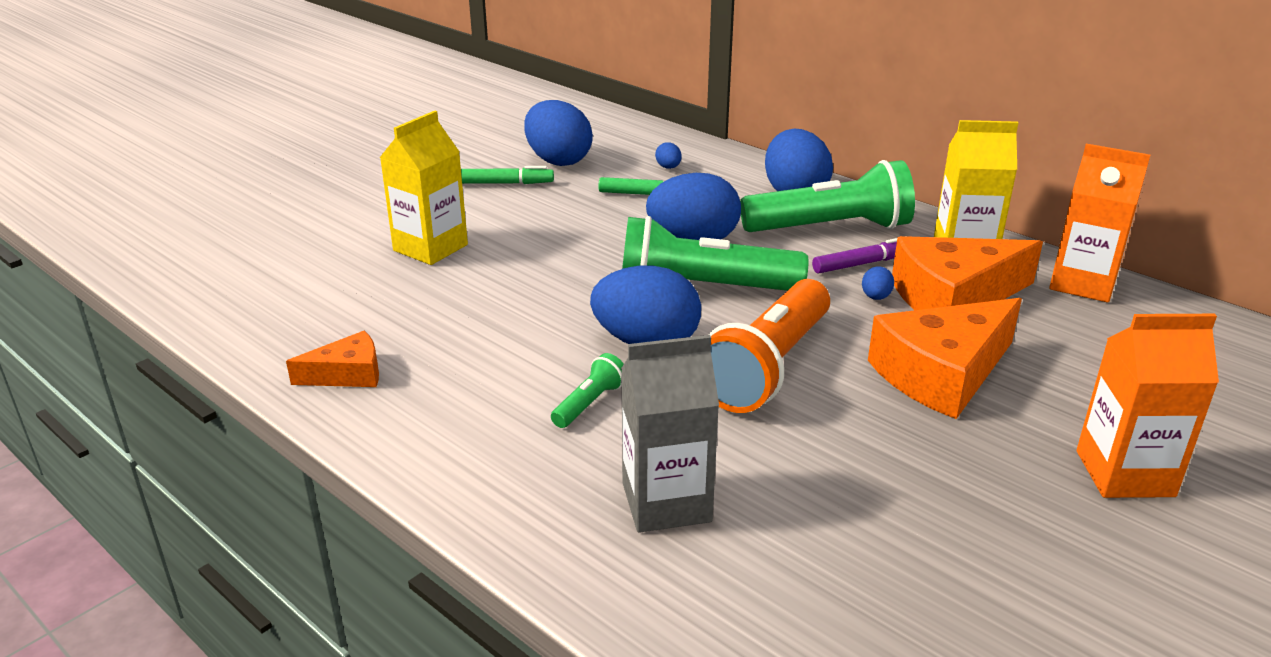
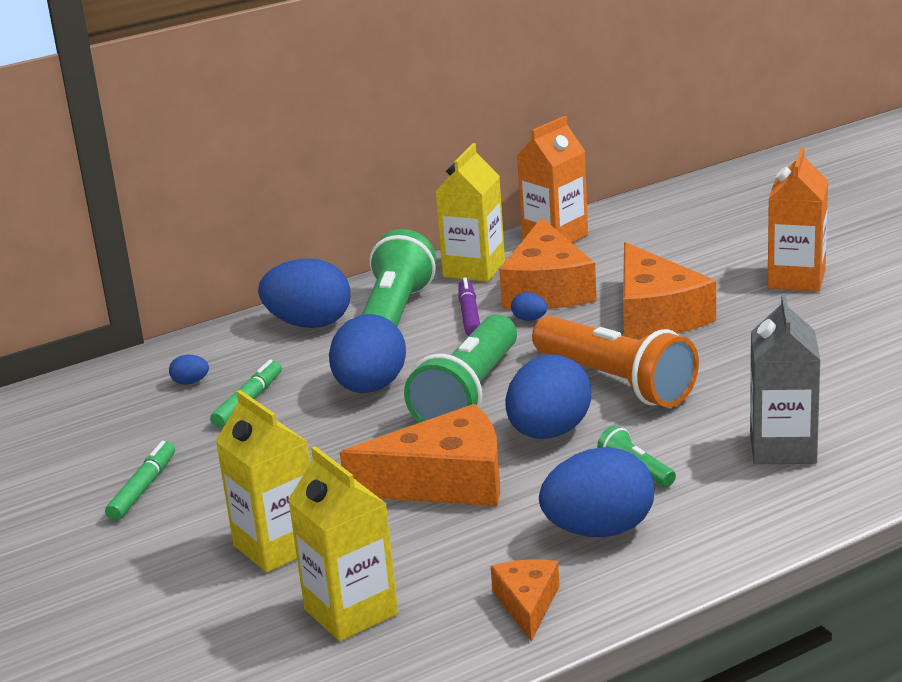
camera: 70 degrees left, 5 degrees down
blue egg [524,100,593,166] -> blue egg moved to [539,447,654,537]
none -> yellow carton [288,446,398,641]
none -> orange cheese [340,404,500,506]

